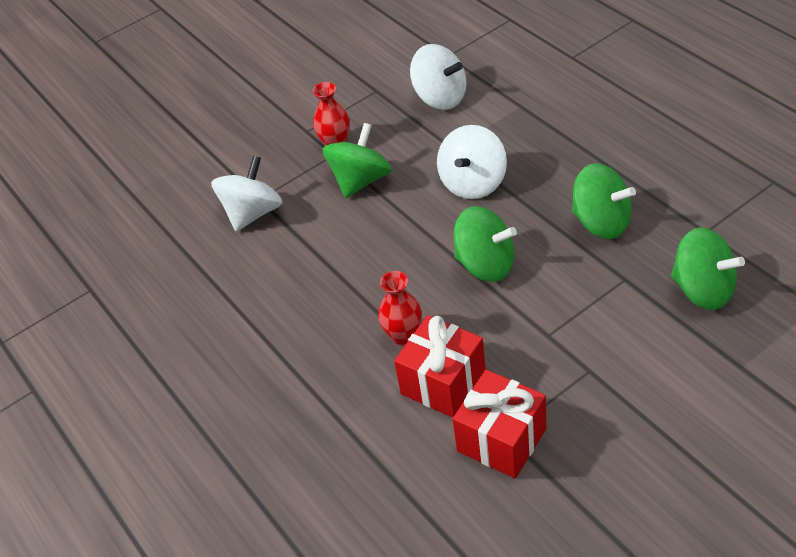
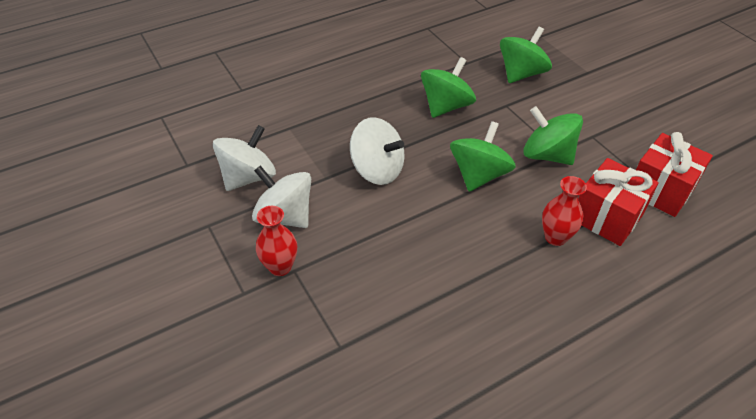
camera: 90 degrees left, 0 degrees up
white spinning top [211,155,282,232] -> white spinning top moved to [252,165,311,228]
green spinning top [322,123,392,198] -> green spinning top moved to [523,106,583,165]

